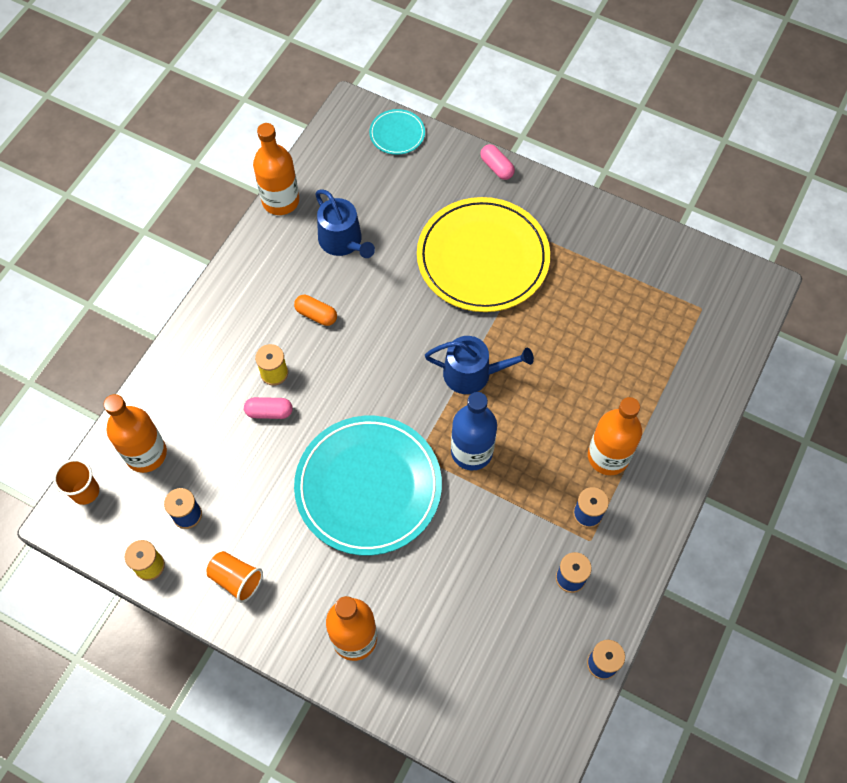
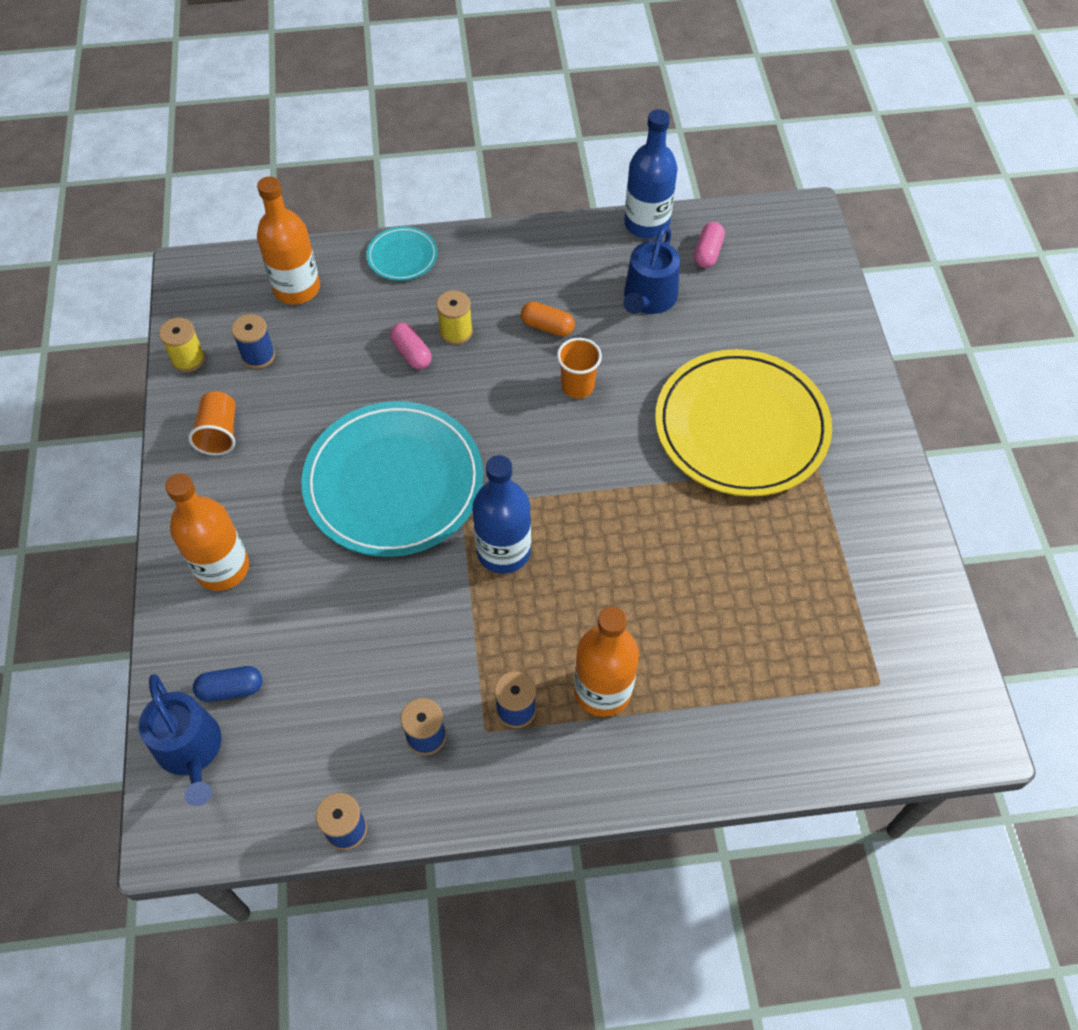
camera: 55 degrees right, 5 degrees down
orange cup [53,459,99,505] -> orange cup moved to [557,338,602,399]
orange bottle [253,123,299,215] -> blue bottle [624,109,677,239]
orange capsule [294,295,337,326] -> orange capsule turned 60 degrees counterclockwise [521,302,575,336]
turquoise plate [369,109,425,155] -> turquoise plate moved to [366,226,438,281]
blue watering can [425,336,534,394] -> blue watering can moved to [139,674,221,806]
pink capsule [480,144,515,180] -> pink capsule moved to [694,222,725,268]
none -> blue capsule [193,666,262,702]

